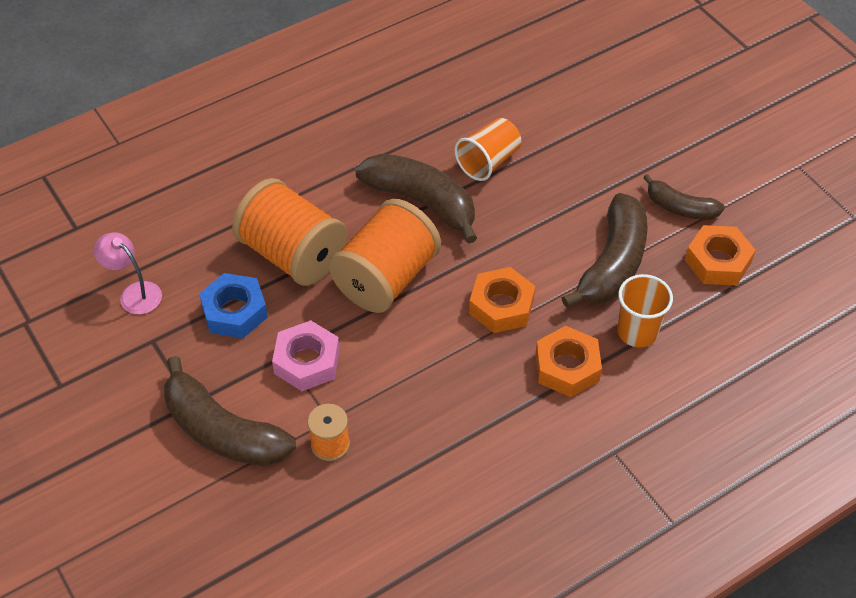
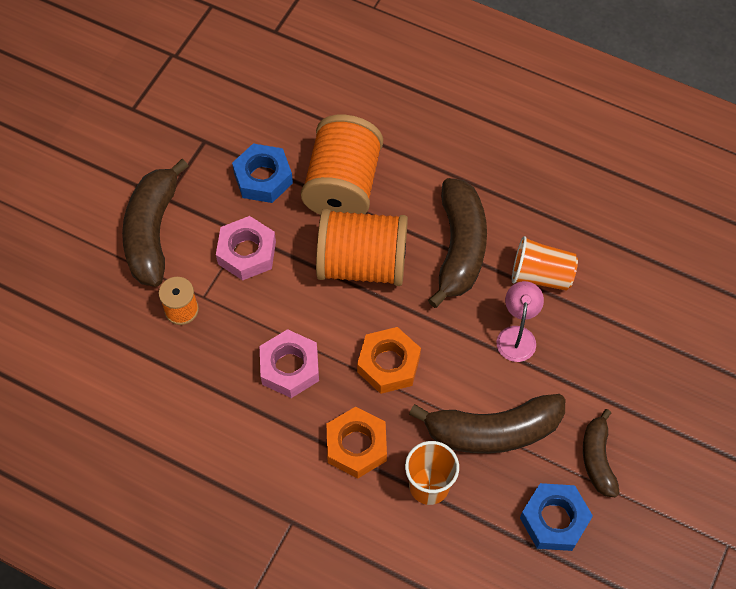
camera: 60 degrees right, 10 degrees up
pink lamp [94,232,162,314] -> pink lamp moved to [497,281,544,362]
orange nut [685,225,756,285] -> blue nut [520,483,593,551]
none -> pink nut [260,329,319,398]

